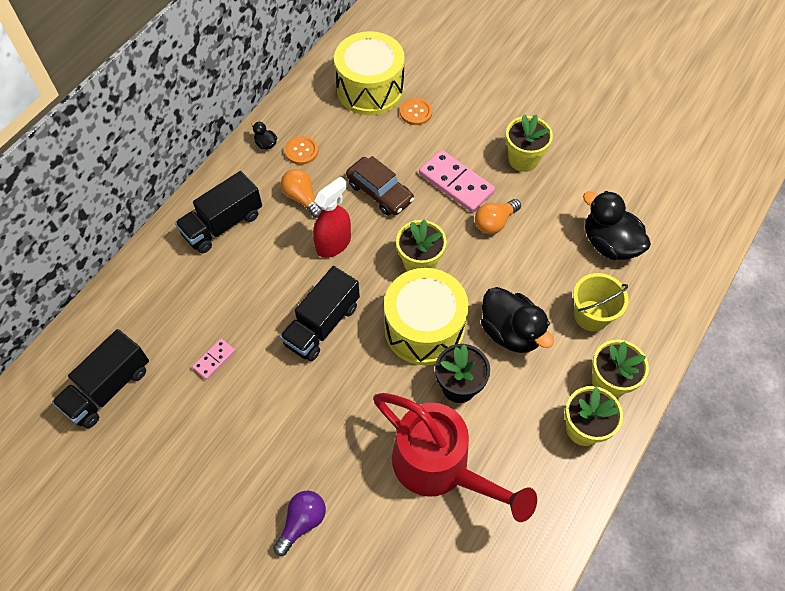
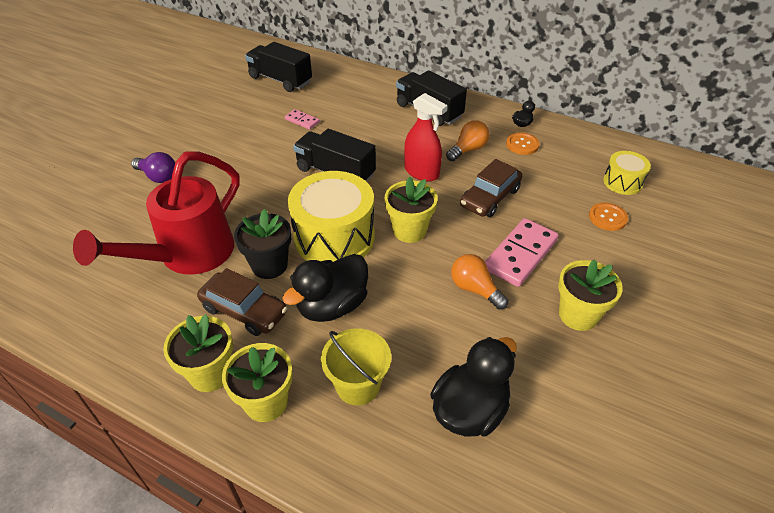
camera: 85 degrees right, 15 degrees down
yellow drum [334,31,405,115] -> yellow drum [603,151,651,195], size x0.52
none -> brown car [197,268,287,336]

